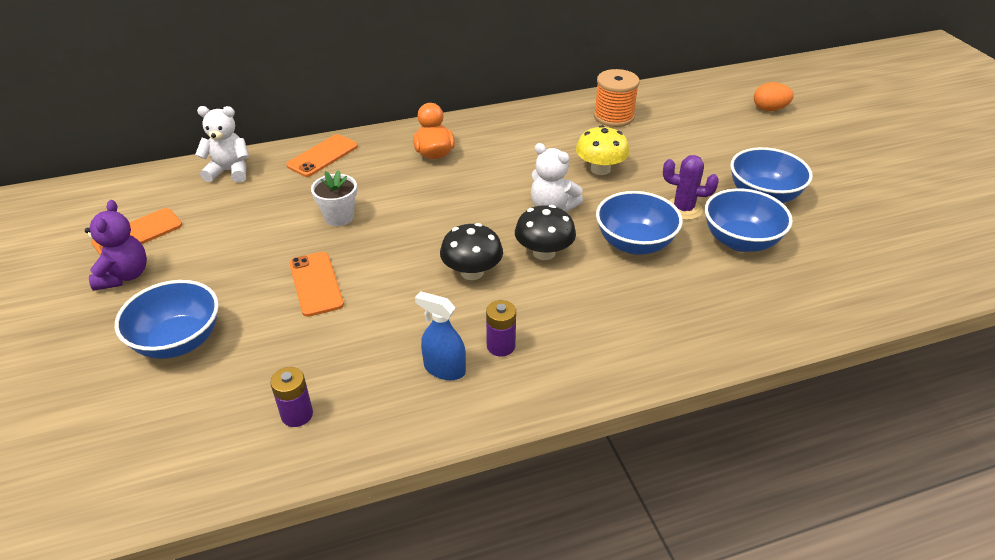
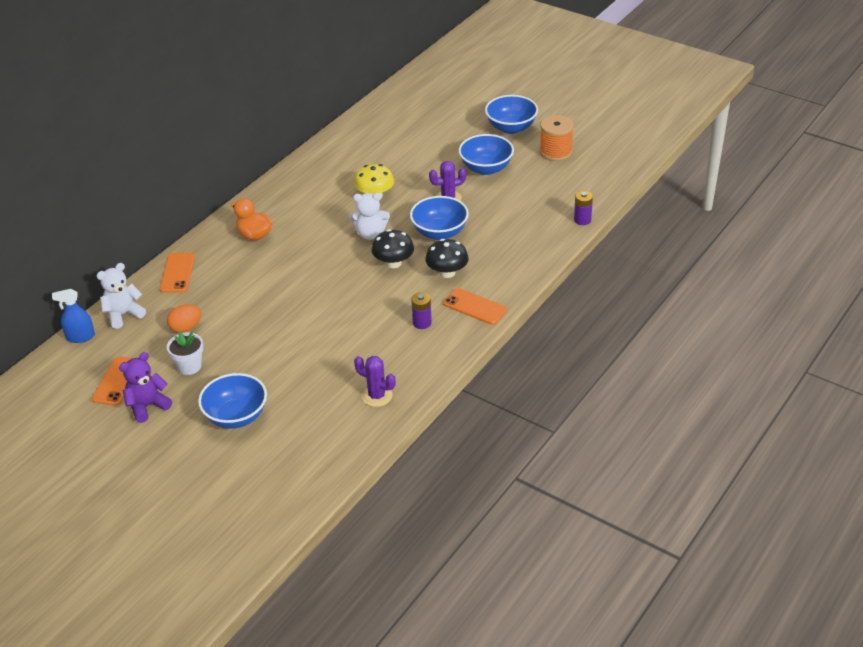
camera: 35 degrees left, 0 degrees up
purple teddy bear [85,200,147,291] -> purple teddy bear turned 90 degrees counterclockwise [119,352,172,423]
purple battery [270,367,313,427] -> purple battery moved to [574,191,593,225]
orange phone [289,252,344,317] -> orange phone moved to [443,288,507,325]
white flower pot [311,170,357,226] -> white flower pot moved to [167,332,203,375]
blue spray bottle [415,291,466,380] -> blue spray bottle moved to [52,289,95,343]
black mushroom [440,223,503,280] -> black mushroom moved to [425,239,469,278]
orange spool [594,69,639,127] -> orange spool moved to [540,115,574,161]
blue bowl [705,188,793,252] -> blue bowl moved to [485,95,538,134]
orange egg [754,82,794,111] -> orange egg moved to [167,304,201,333]
none -> purple cactus [354,356,396,407]

